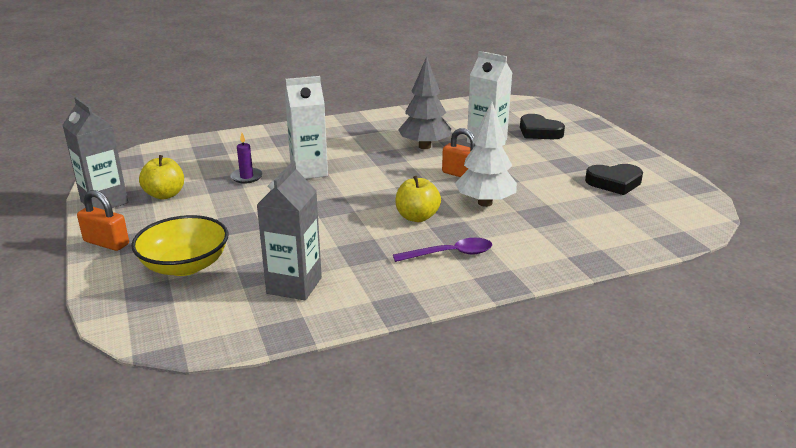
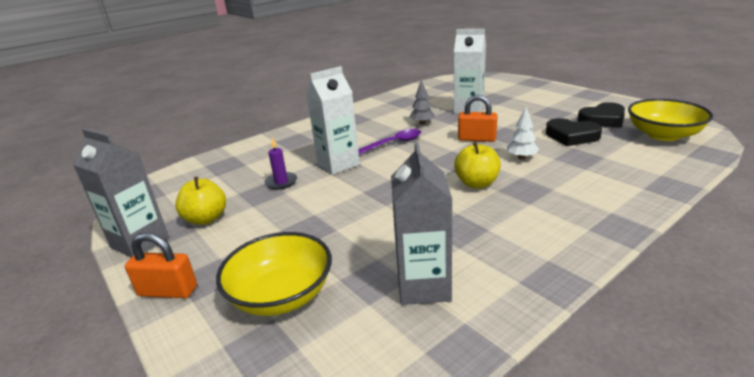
camera: 15 degrees left, 0 degrees up
purple spoon [393,238,492,262] -> purple spoon moved to [358,129,421,155]
grey tree [398,56,451,149] -> grey tree [410,80,436,125], size x0.54
white tree [455,102,517,207] -> white tree [507,107,539,160], size x0.54
black heart [520,114,565,139] -> black heart moved to [546,118,602,146]
none -> yellow bowl [628,99,713,141]

